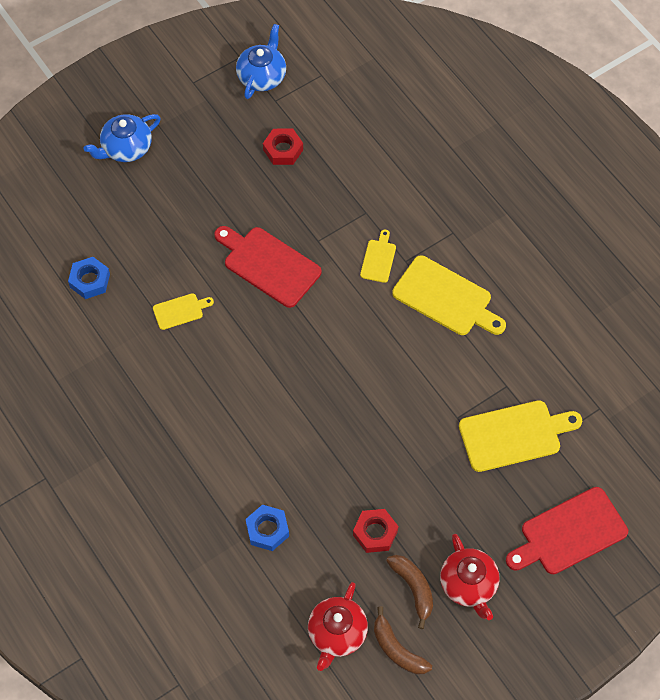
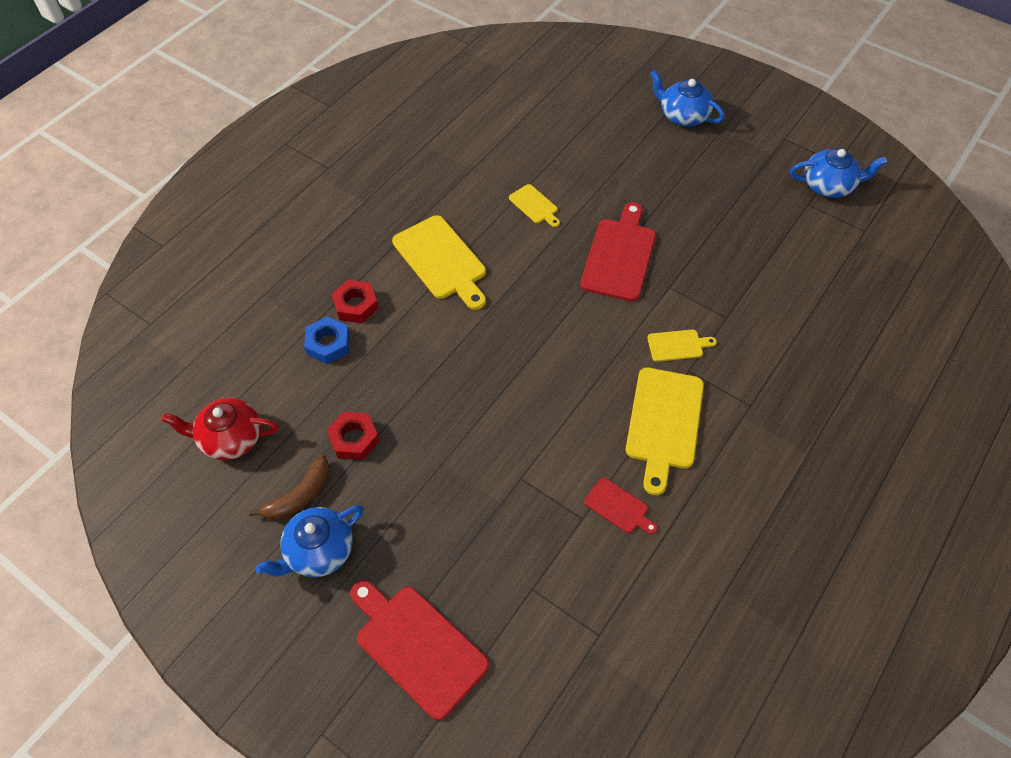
camera: 70 degrees right, 5 degrees down
blue nut [68,257,110,299] -> none
red nut [263,128,303,165] -> red nut moved to [331,280,379,323]
brown banana [374,606,432,675] -> none
red teapot [440,534,500,620] -> blue teapot [255,505,364,577]
yellow cutting board [459,400,582,472] -> yellow cutting board moved to [392,215,486,310]
none -> red cutting board [584,478,657,534]

